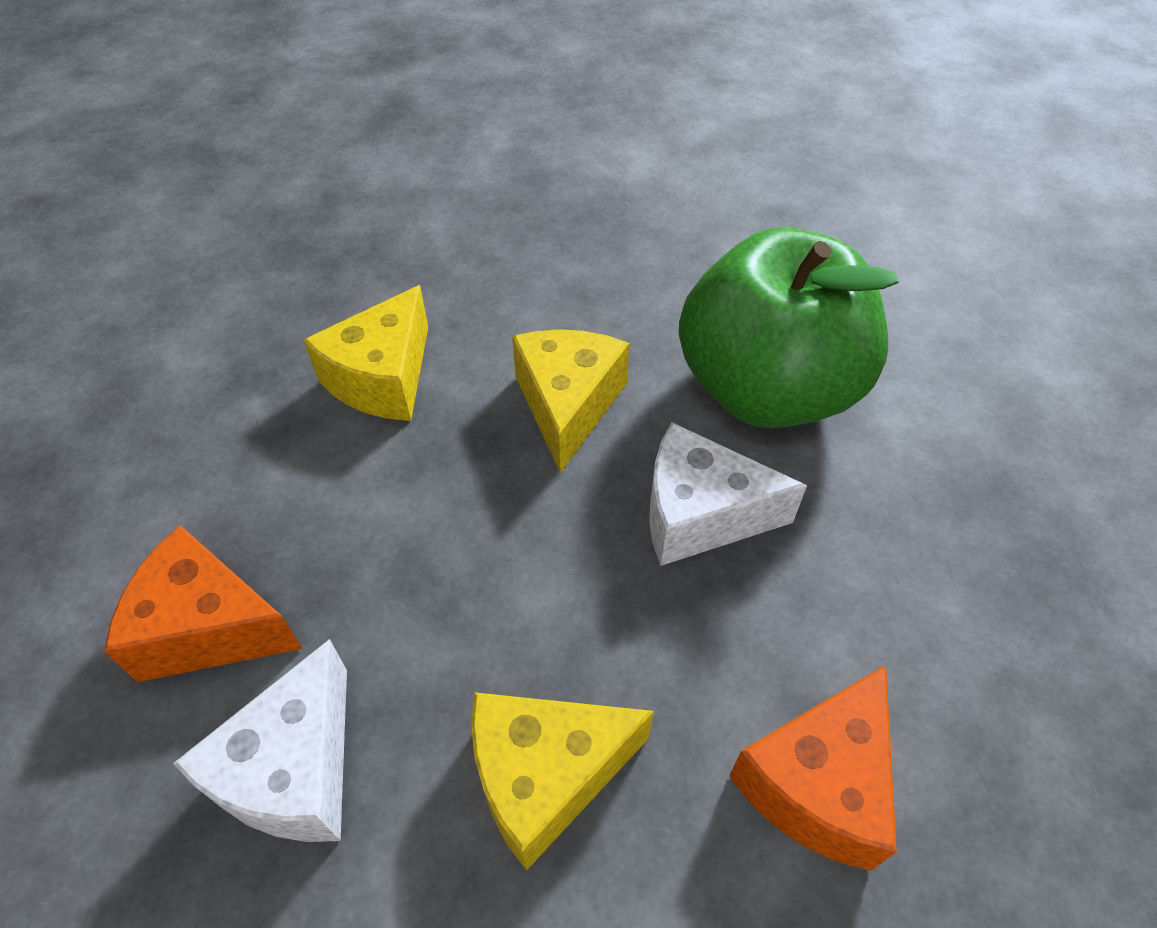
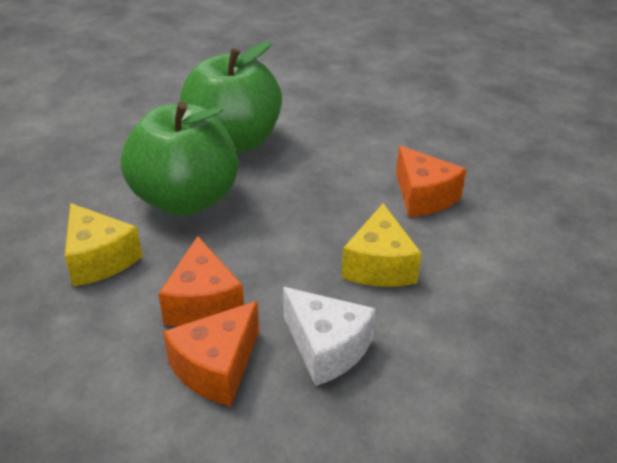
camera: 65 degrees left, 15 degrees down
yellow cheese [512,329,630,473] -> green apple [121,102,238,216]
white cheese [649,422,807,566] -> none
none -> orange cheese [158,236,244,327]

